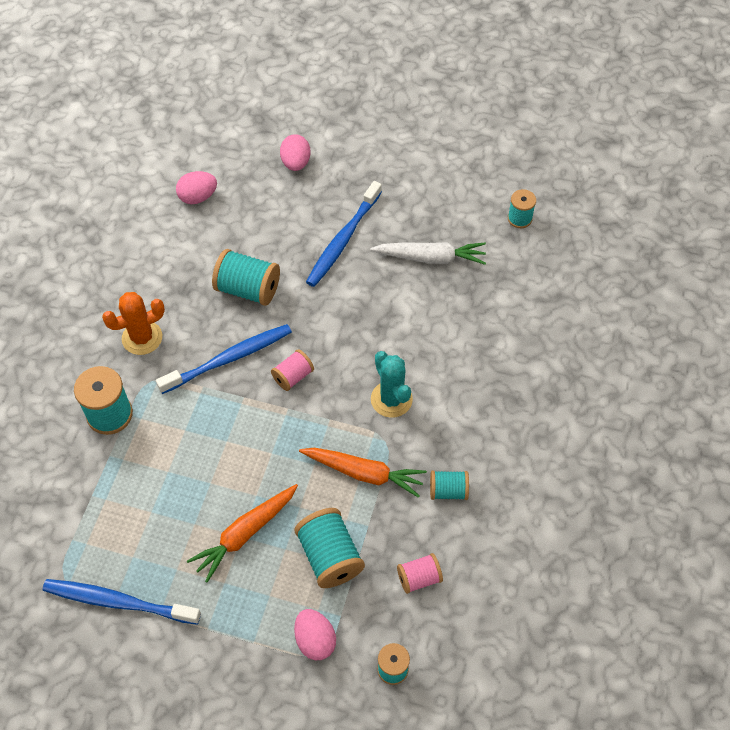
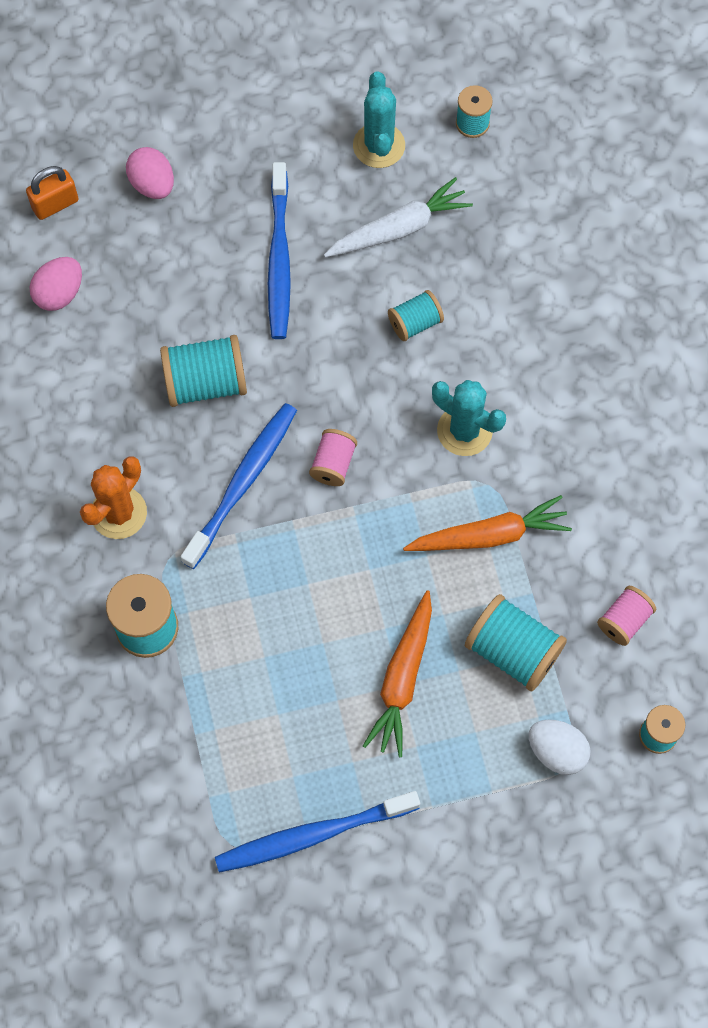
camera: 30 degrees left, 10 degrees up
pink egg [294,609,336,660] -> white egg [529,720,591,775]
turquoise spool [430,471,469,500] -> turquoise spool moved to [388,290,444,341]
none -> orange padlock [26,166,79,220]
none -> turquoise cactus [353,71,405,168]

